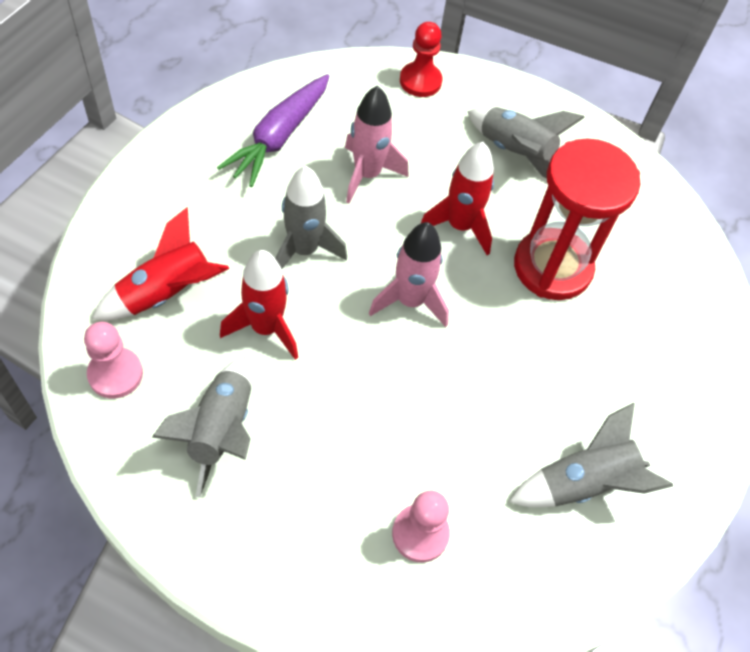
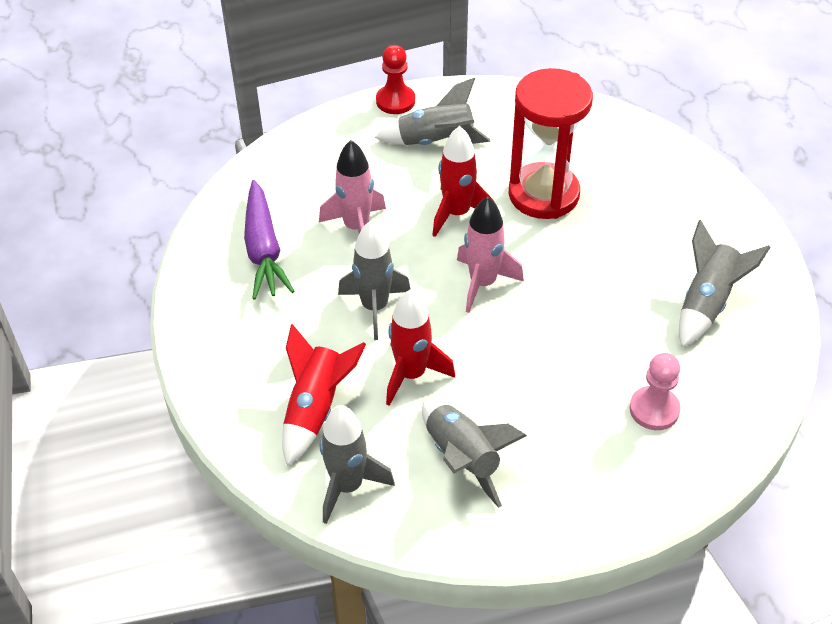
camera: 35 degrees left, 10 degrees down
pink pawn [84,322,143,399] -> grey rocket [320,405,395,524]
red pawn [400,22,442,97] -> red pawn moved to [376,45,415,114]

